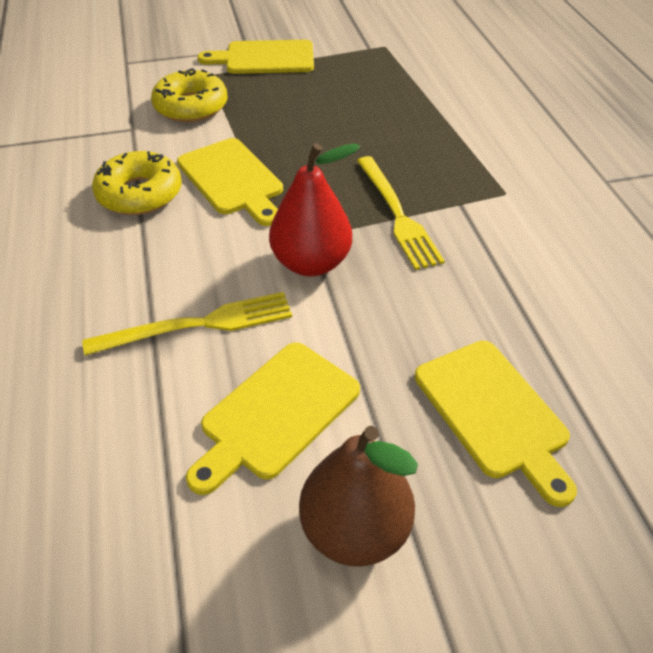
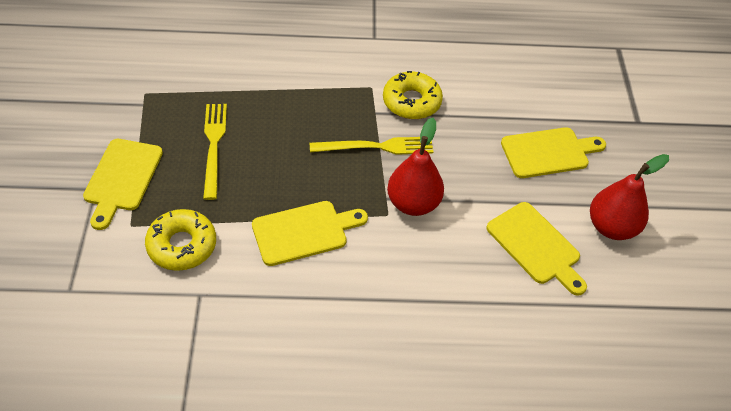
camera: 80 degrees left, 5 degrees up
yellow fork [82,292,292,356] -> yellow fork moved to [203,104,227,200]
yellow donut [92,151,182,215] -> yellow donut moved to [383,71,443,119]
brown pear [299,426,418,567] -> red pear [590,154,669,240]

